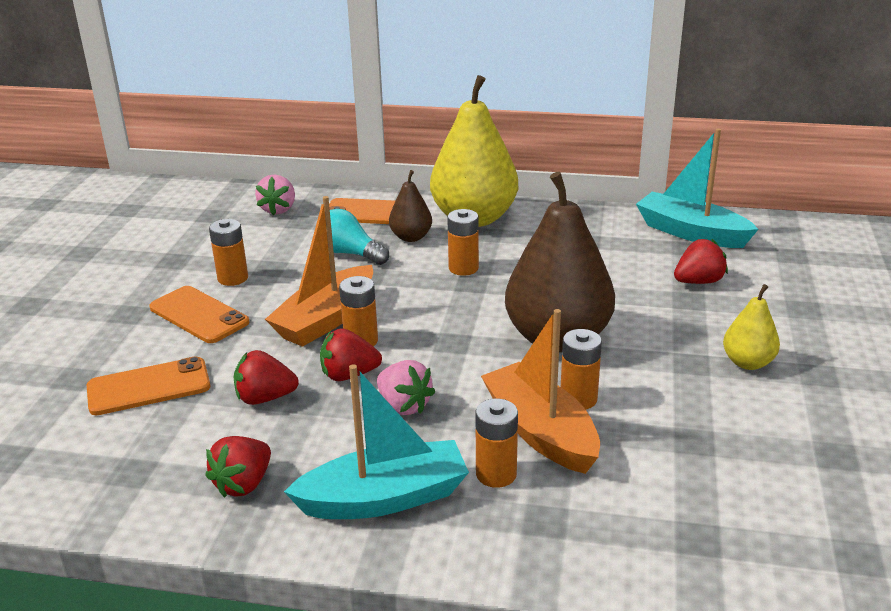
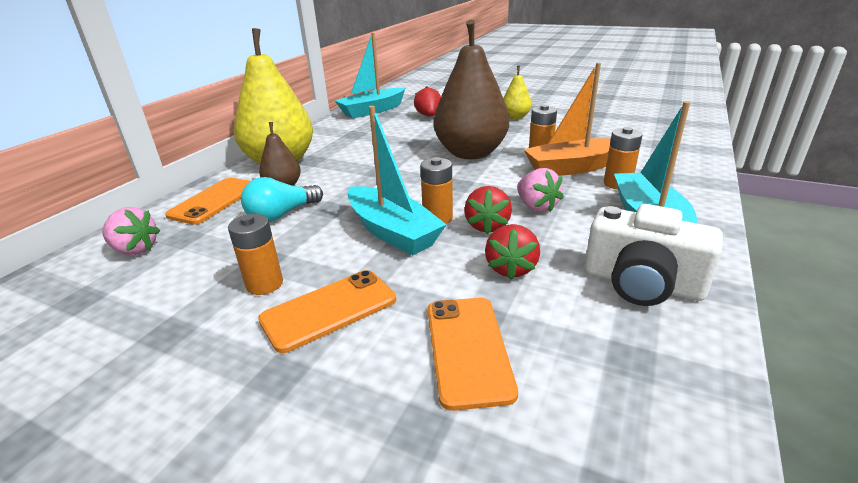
camera: 75 degrees left, 0 degrees up
red strawberry [205,436,271,498] -> white camera [585,204,723,306]
orange boat [265,196,373,347] -> turquoise boat [347,106,447,255]
pink strawberry [377,360,435,415] -> pink strawberry turned 90 degrees clockwise [517,168,564,212]
orange battery [447,209,479,276] -> none

